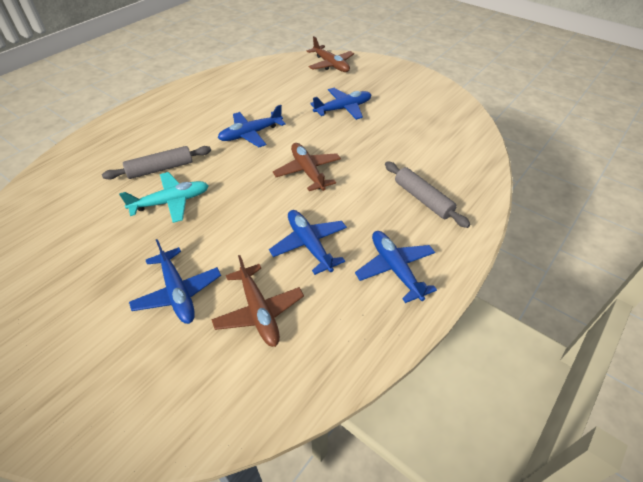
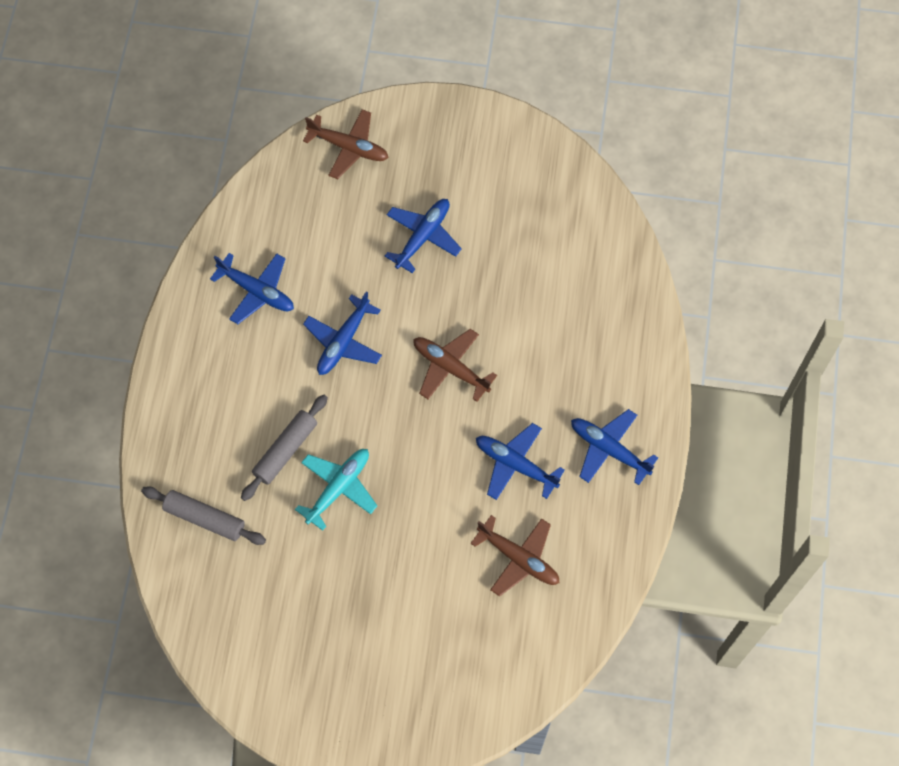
camera: 30 degrees left, 20 degrees up
blue plane [129,239,221,324] -> blue plane moved to [210,253,294,324]
grey rolling pin [385,161,470,228] -> grey rolling pin moved to [141,486,266,545]

